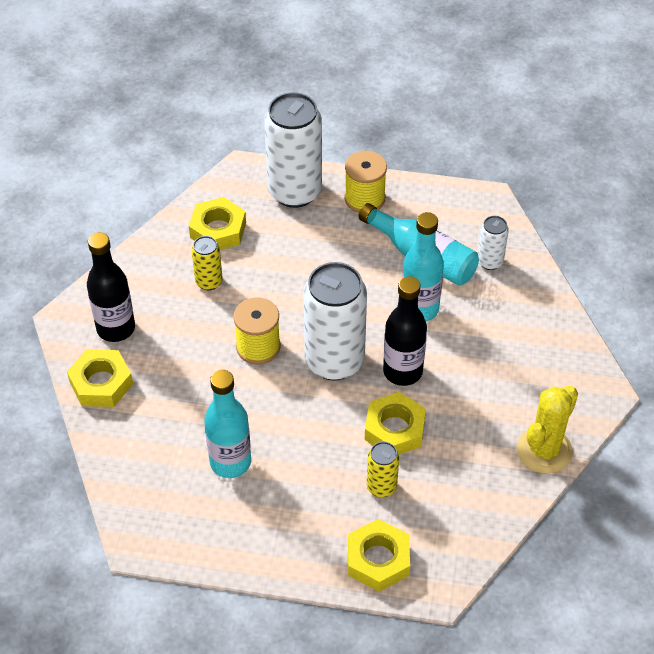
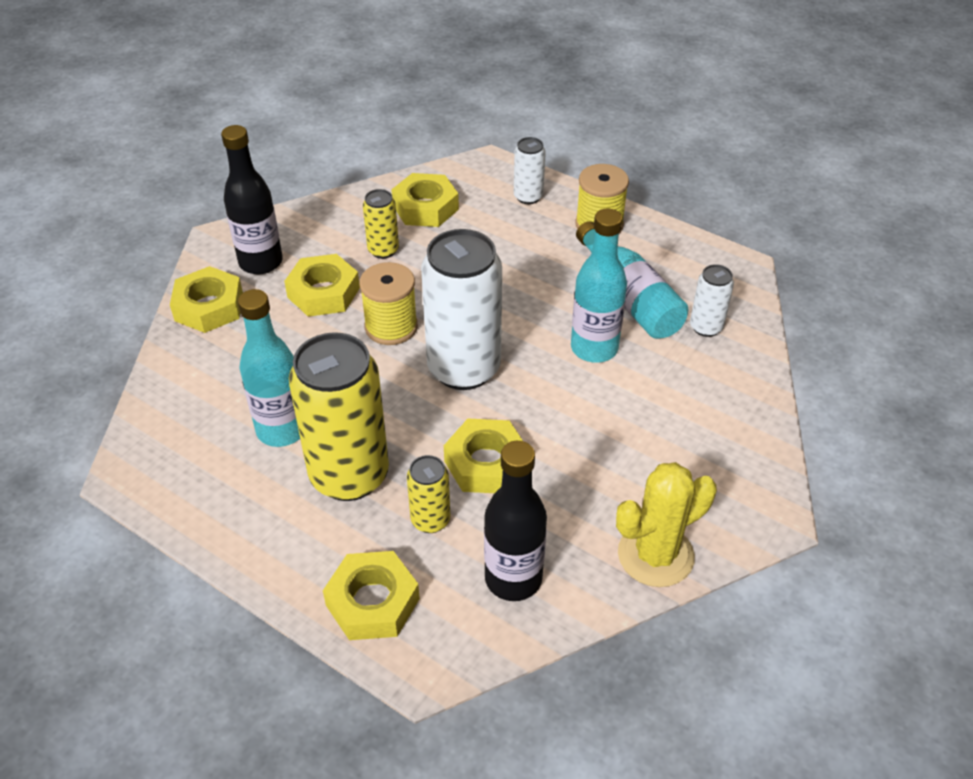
camera: 25 degrees right, 5 degrees down
white can [264,92,322,208] -> white can [514,137,546,204], size x0.48
black bottle [383,276,427,386] -> black bottle moved to [484,441,547,601]
none -> yellow nut [284,254,360,317]
none -> yellow can [289,332,389,501]

